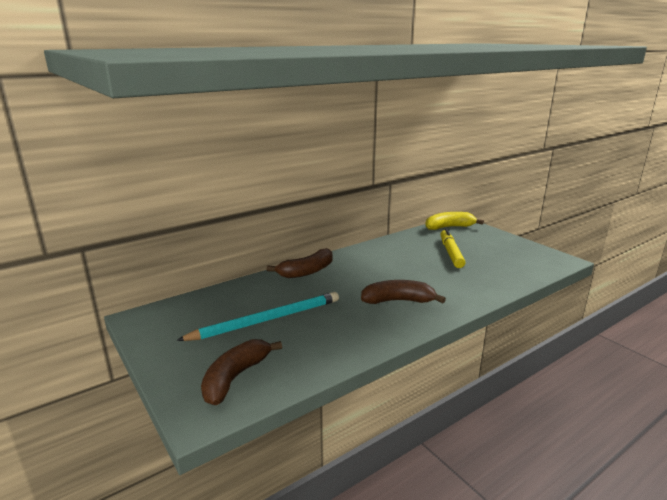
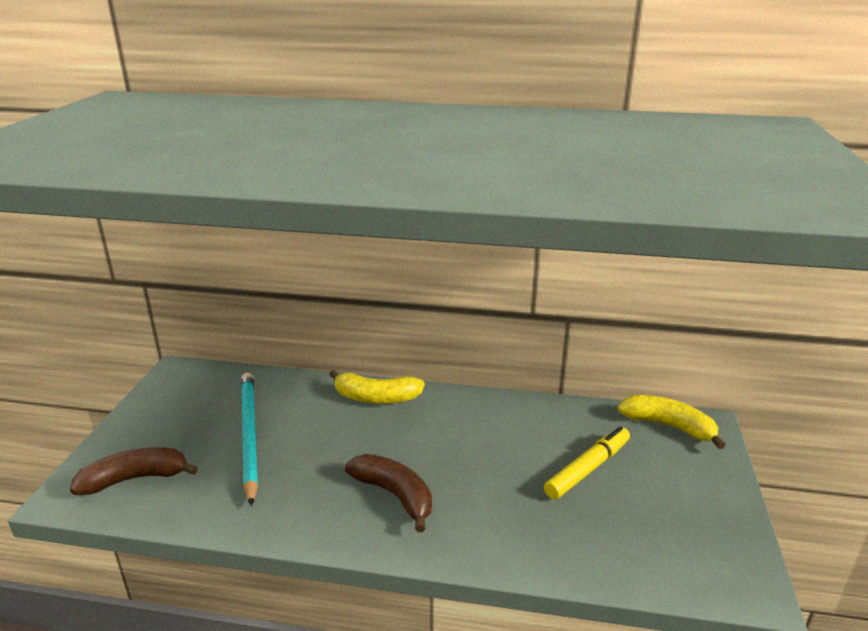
camera: 45 degrees right, 5 degrees up
turquoise pencil [176,292,339,341] -> turquoise pencil turned 120 degrees counterclockwise [241,372,258,506]
brown banana [267,248,332,278] -> yellow banana [329,370,425,404]

